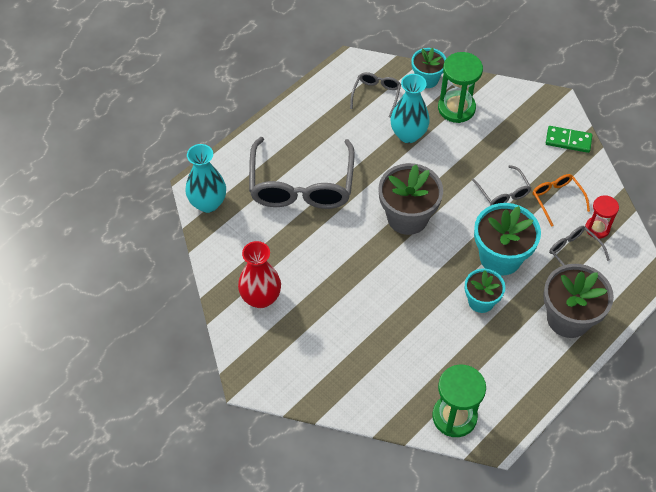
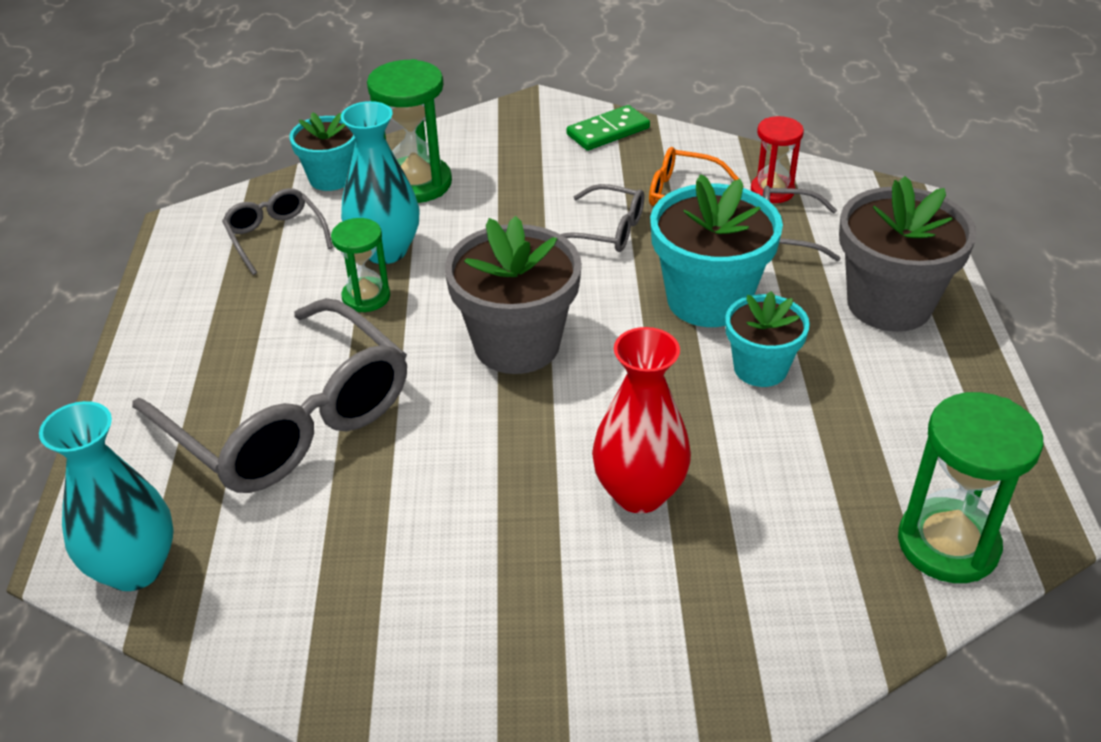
camera: 45 degrees left, 15 degrees down
red vase [238,241,281,308] -> red vase moved to [592,327,691,513]
none -> green hourglass [331,218,390,312]

